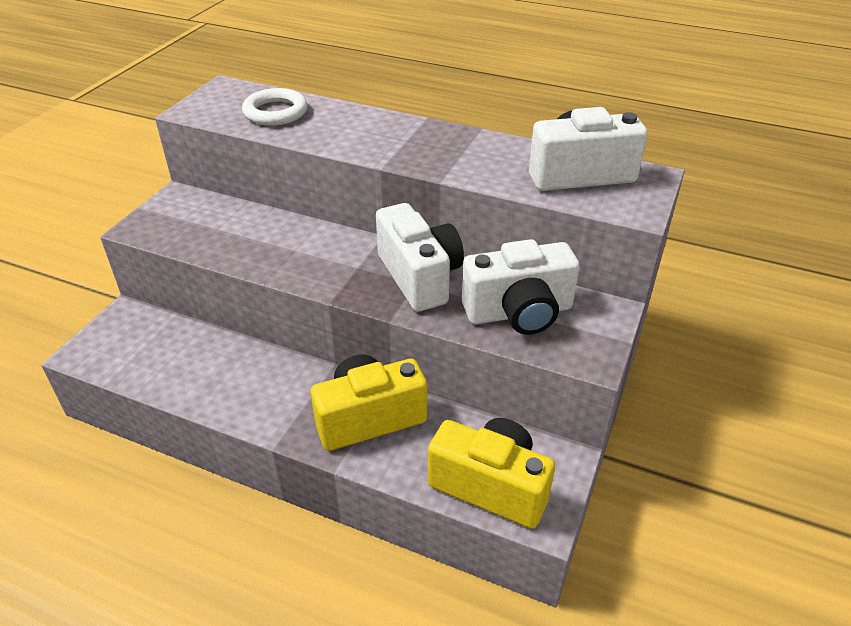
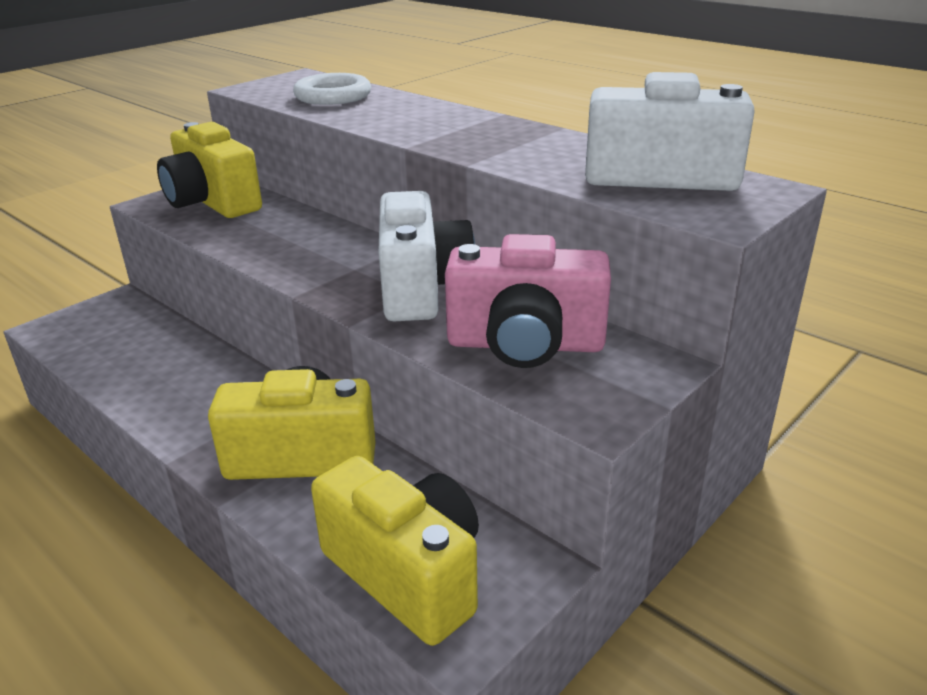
camera: 20 degrees right, 10 degrees down
white camera [462,239,580,335] -> pink camera [445,234,611,368]
none -> yellow camera [157,122,262,218]

